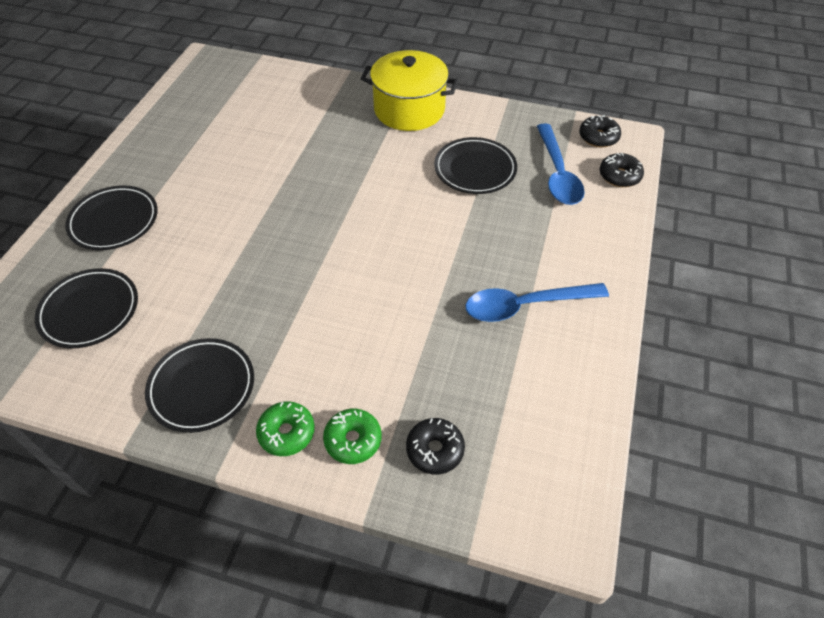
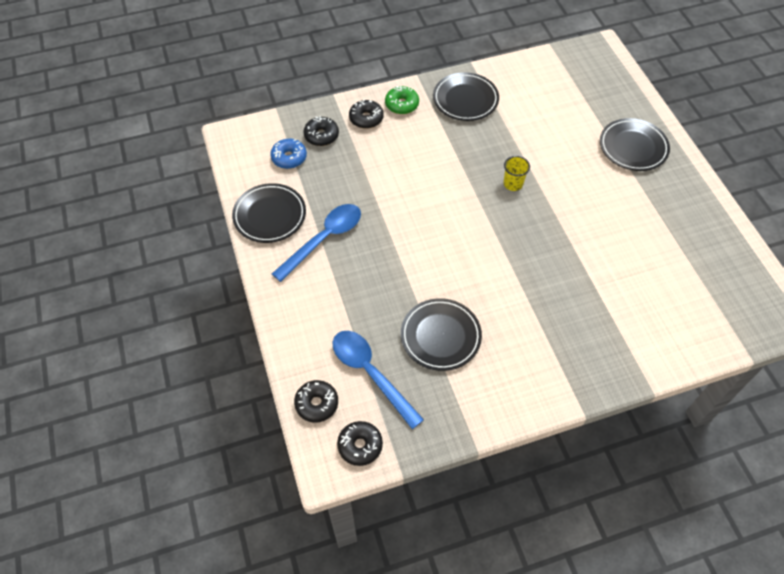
camera: 145 degrees right, 5 degrees up
black plate [35,268,138,348] -> black plate moved to [232,183,306,243]
green donut [323,409,382,464] -> black donut [349,99,384,129]
yellow pot [361,50,458,131] -> none
none -> blue donut [270,139,307,169]
none -> yellow cup [504,156,530,191]

